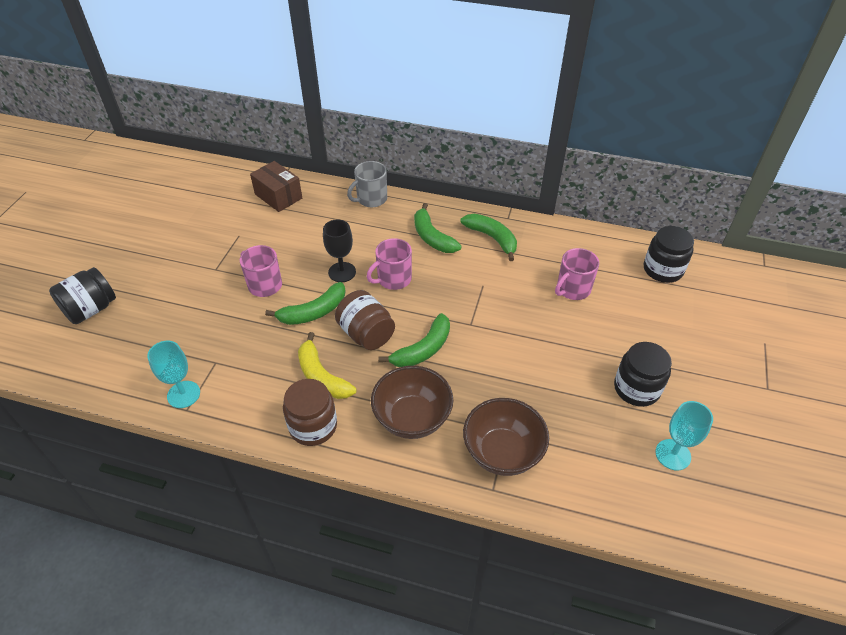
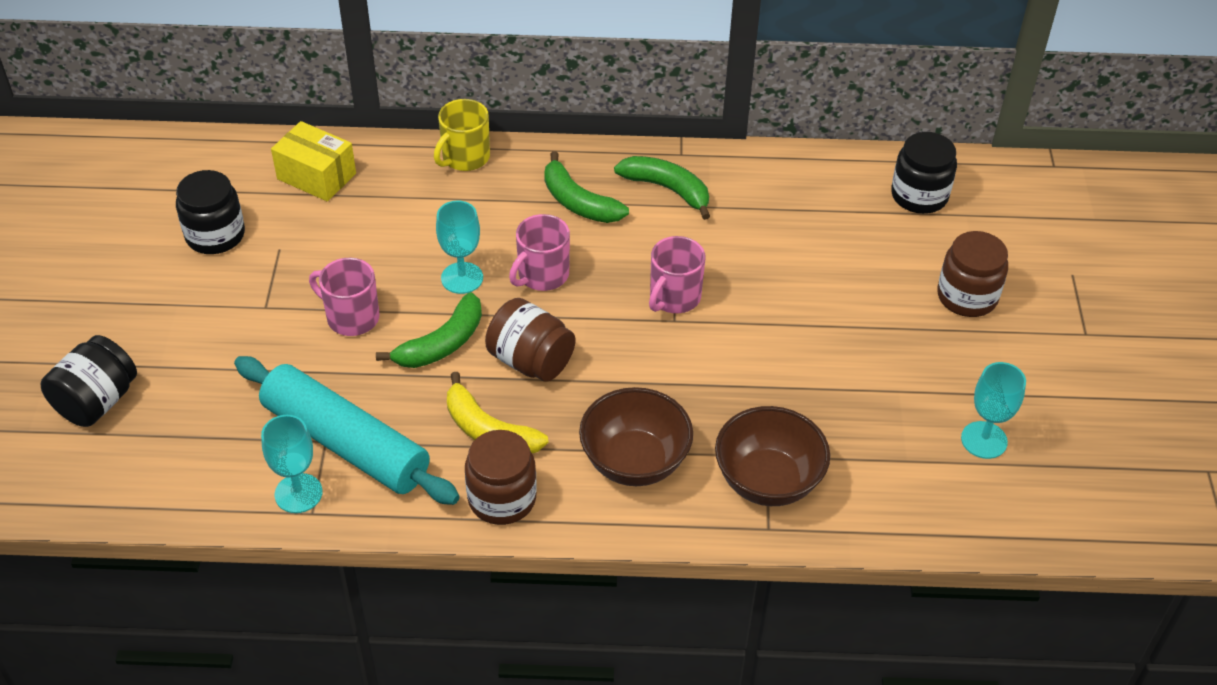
camera: 15 degrees left, 0 degrees up
brown box [250,161,302,212] -> yellow box [271,121,356,201]
black goblet [323,219,356,282] -> turquoise goblet [436,201,483,294]
grey mug [347,161,387,207] -> yellow mug [434,99,490,171]
green banana [379,313,450,367] -> none
pink mug [555,248,599,300] -> pink mug moved to [649,236,705,313]
black jar [614,342,672,407] -> black jar moved to [176,170,245,254]
none -> turquoise rolling pin [234,356,460,505]
none -> brown jar [937,231,1008,317]

